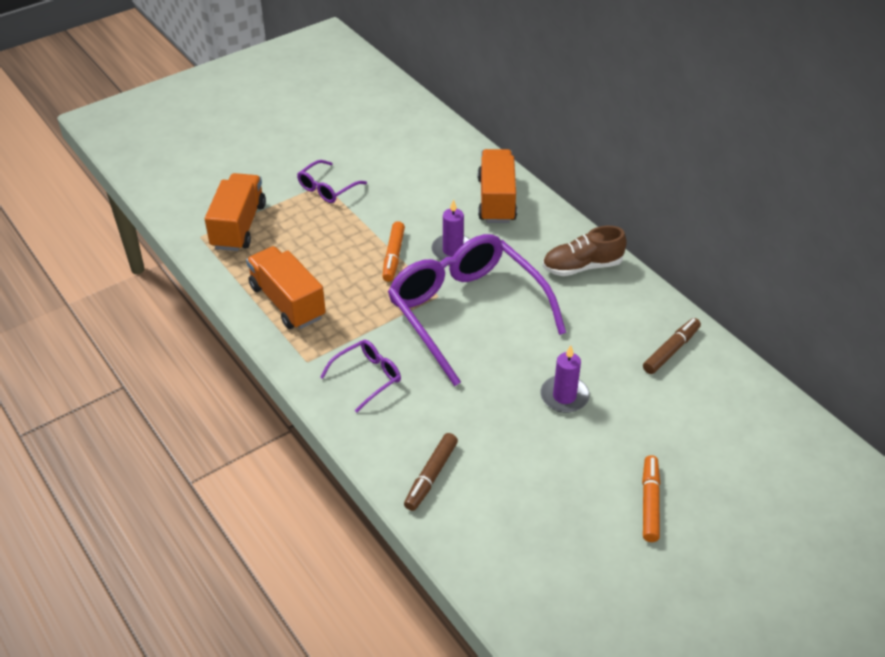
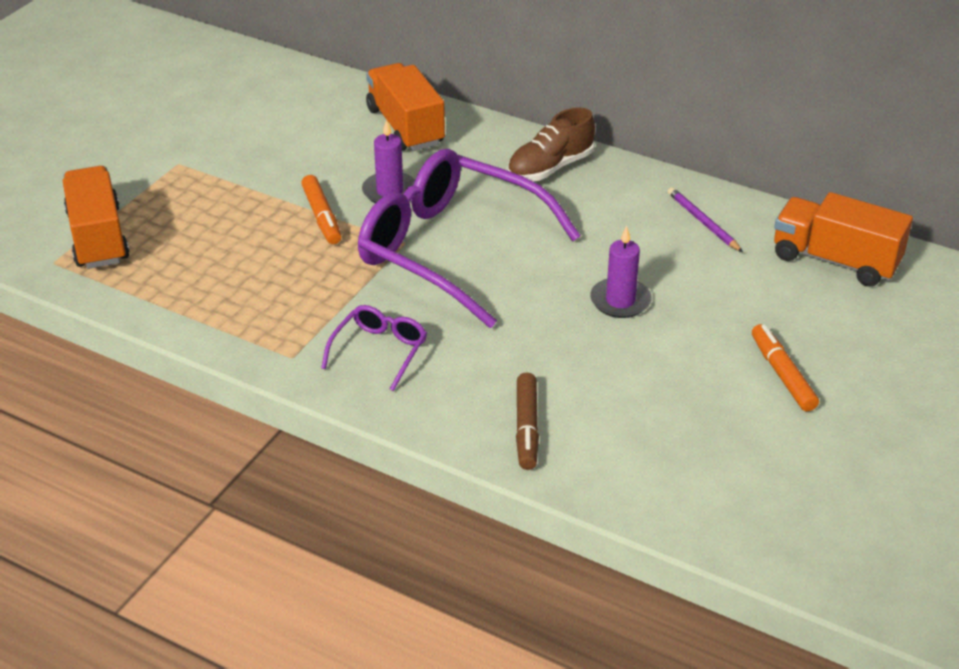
camera: 25 degrees left, 5 degrees down
orange truck [246,246,326,329] -> orange truck moved to [774,192,913,286]
purple glasses [297,160,367,203] -> none
brown marker [643,318,701,374] -> purple pencil [668,187,743,252]

